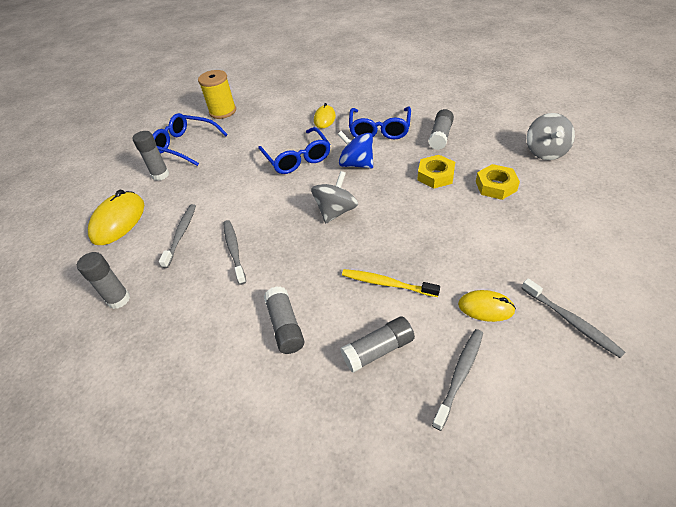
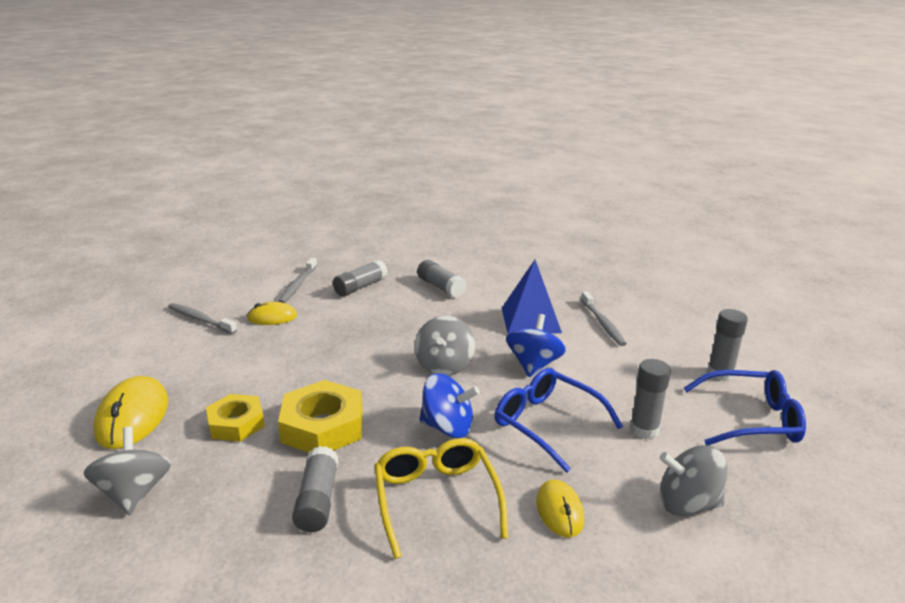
camera: 155 degrees right, 20 degrees down
grey glue stick [77,252,130,309] -> grey glue stick moved to [630,359,671,439]
yellow mouse [88,190,144,245] -> yellow mouse moved to [93,376,168,449]
yellow spool [198,70,236,119] -> none
grey toothbrush [224,220,246,285] -> blue pyramid [502,260,562,334]
yellow toothbrush [342,269,440,297] -> none
blue glasses [349,106,411,140] -> yellow glasses [374,438,508,559]
yellow nut [417,155,455,188] -> yellow nut [278,380,363,453], size x1.51
none -> blue spinning top [506,314,566,377]
none -> grey spinning top [659,445,728,517]

